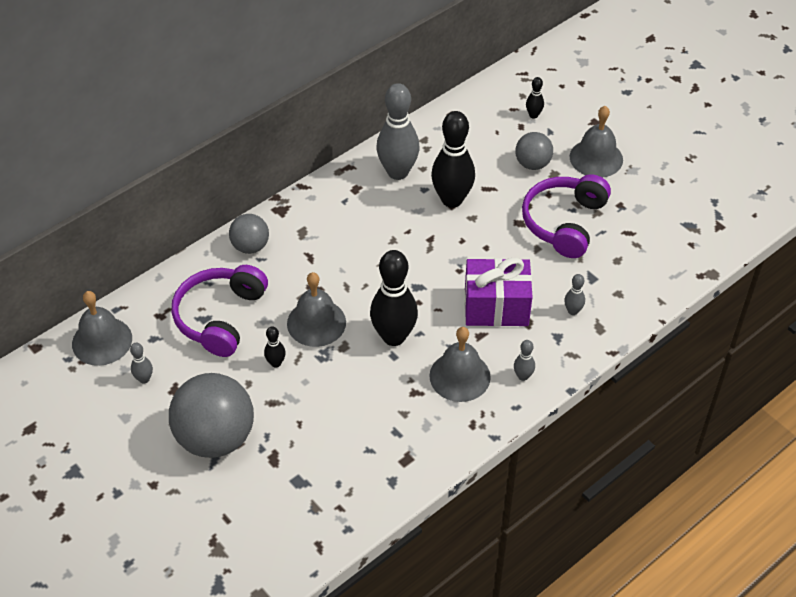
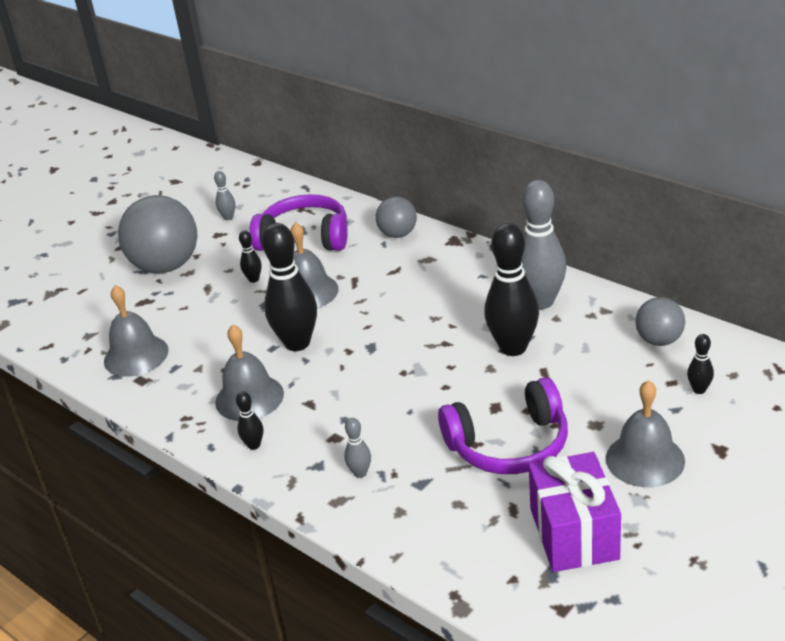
camera: 85 degrees right, 15 degrees down
grey bell [72,291,132,366] -> grey bell moved to [104,285,169,377]
purple gift [465,257,532,327] -> purple gift moved to [529,452,621,572]
grey bowling pin [514,340,535,381] -> black bowling pin [236,391,263,450]
grey ball [515,132,553,170] -> grey ball moved to [635,297,685,346]
purple headphones [522,174,611,258] -> purple headphones turned 150 degrees clockwise [438,378,568,474]

